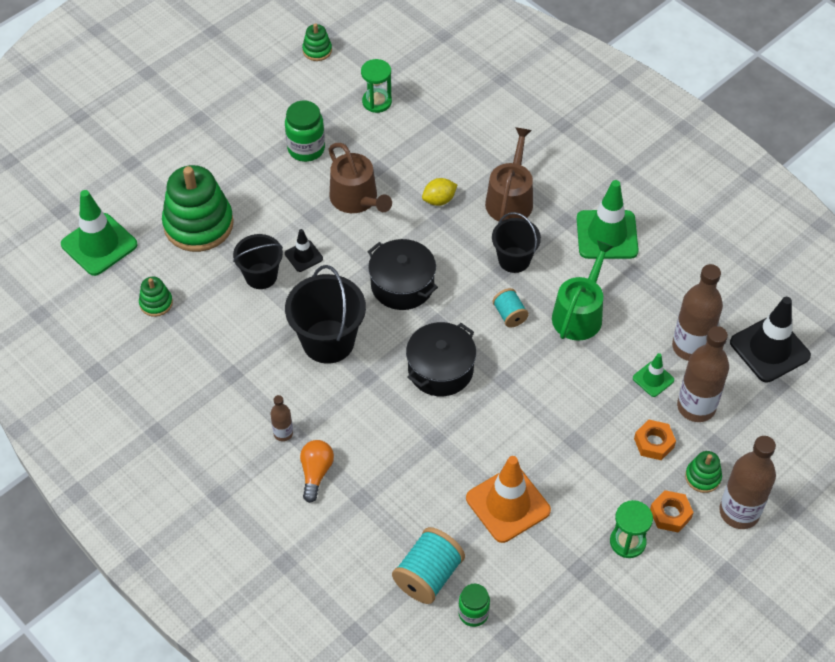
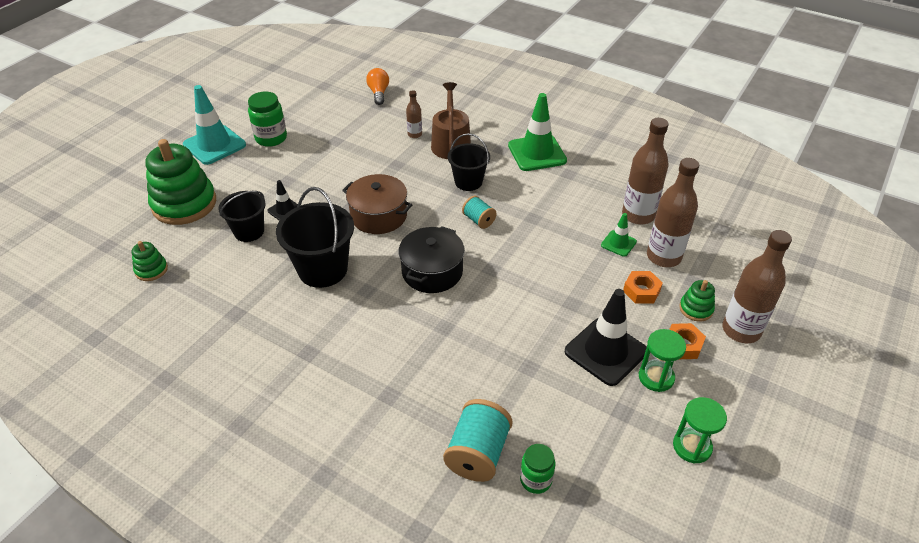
camera: 15 degrees left, 10 degrees down
green traffic cone [61,190,137,276] -> none
brown bottle [270,395,293,441] -> brown bottle moved to [406,90,422,138]
orange light bulb [300,440,334,503] -> orange light bulb moved to [366,68,389,105]
green stacking toy [302,24,332,61] -> none
brown watering can [329,143,392,213] -> none
green hourglass [361,59,392,113] -> green hourglass moved to [673,397,727,464]
black pot [368,239,438,310] -> brown pot [342,174,412,234]
yellow lemon [422,178,457,206] -> none
orange traffic cone [466,456,551,543] -> none
green watering can [552,241,614,341] -> none
black traffic cone [730,297,811,382] -> black traffic cone moved to [565,289,647,386]
none -> turquoise traffic cone [183,85,246,165]

